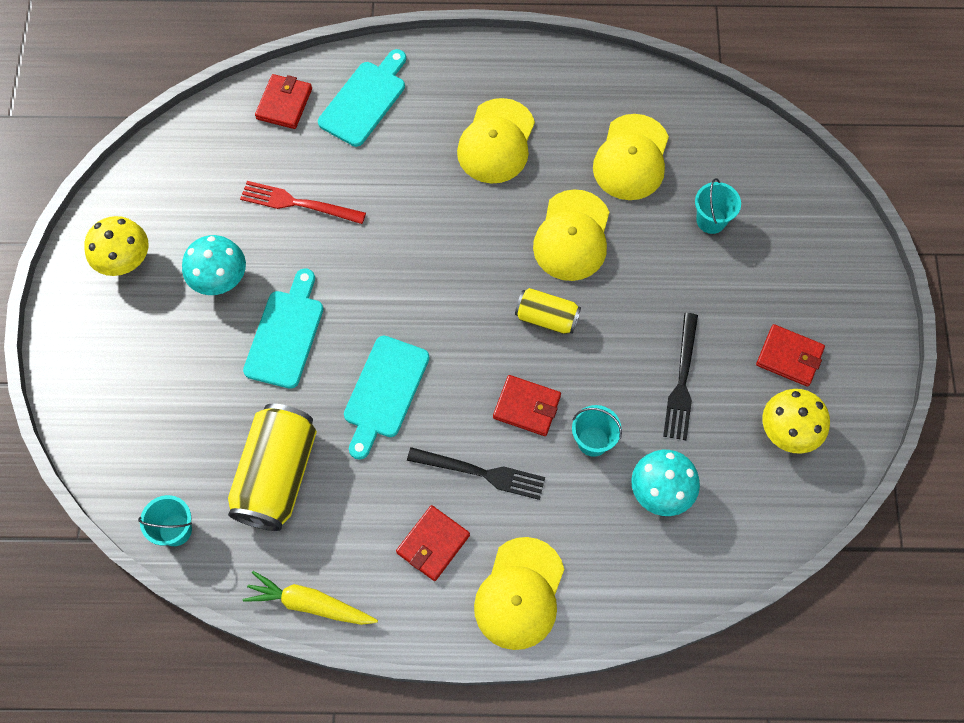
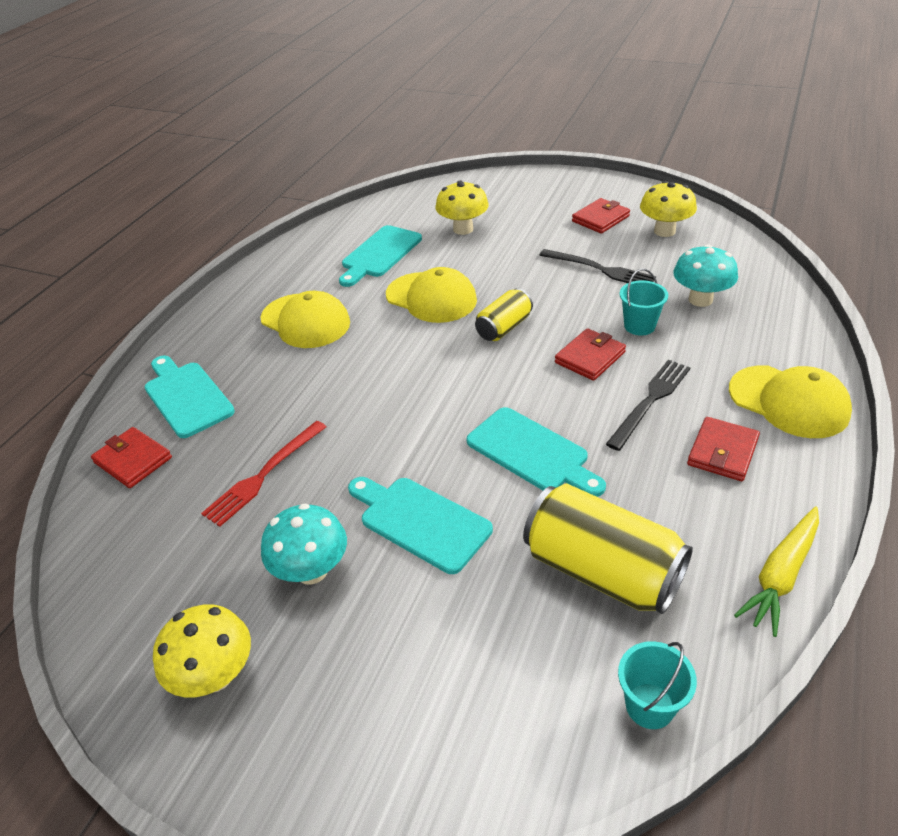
camera: 65 degrees left, 25 degrees down
red wallet [396,505,470,581] -> red wallet turned 60 degrees clockwise [687,417,760,481]
yellow cap [593,114,669,200] -> turquoise cutting board [339,225,422,287]
turquoise bucket [695,178,741,234] -> yellow mushroom [435,181,489,235]

